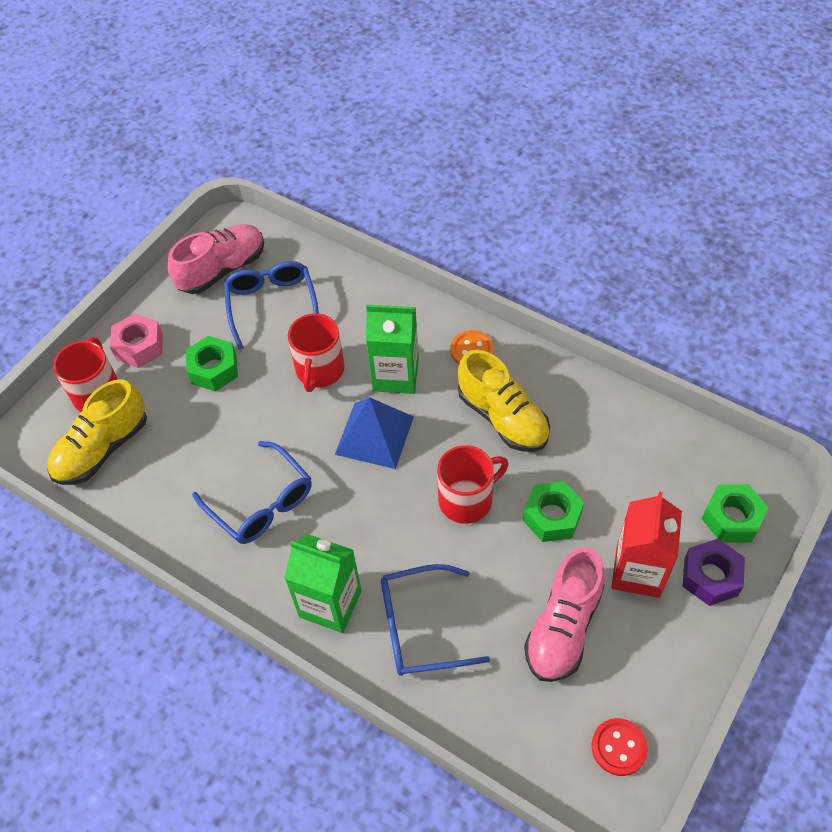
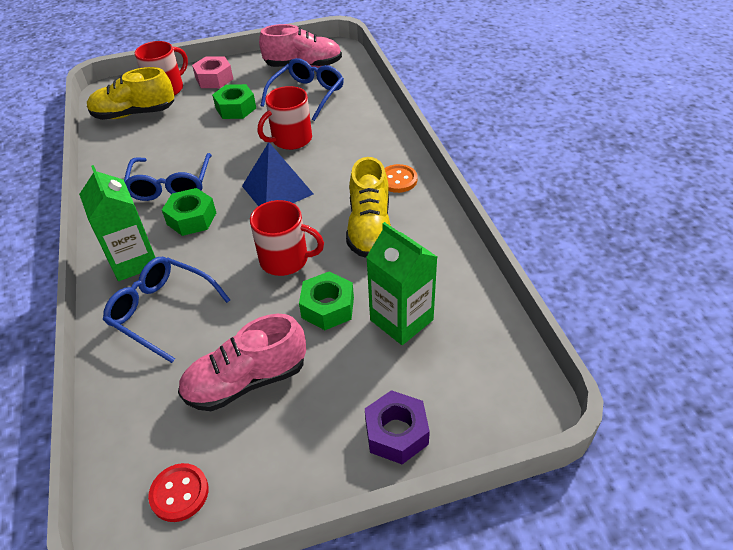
camera: 40 degrees right, 10 degrees down
green carton [366,305,419,394] -> green carton moved to [366,222,437,345]
red carton [611,492,682,598] -> none
green nut [702,484,768,543] -> green nut moved to [162,188,216,236]

